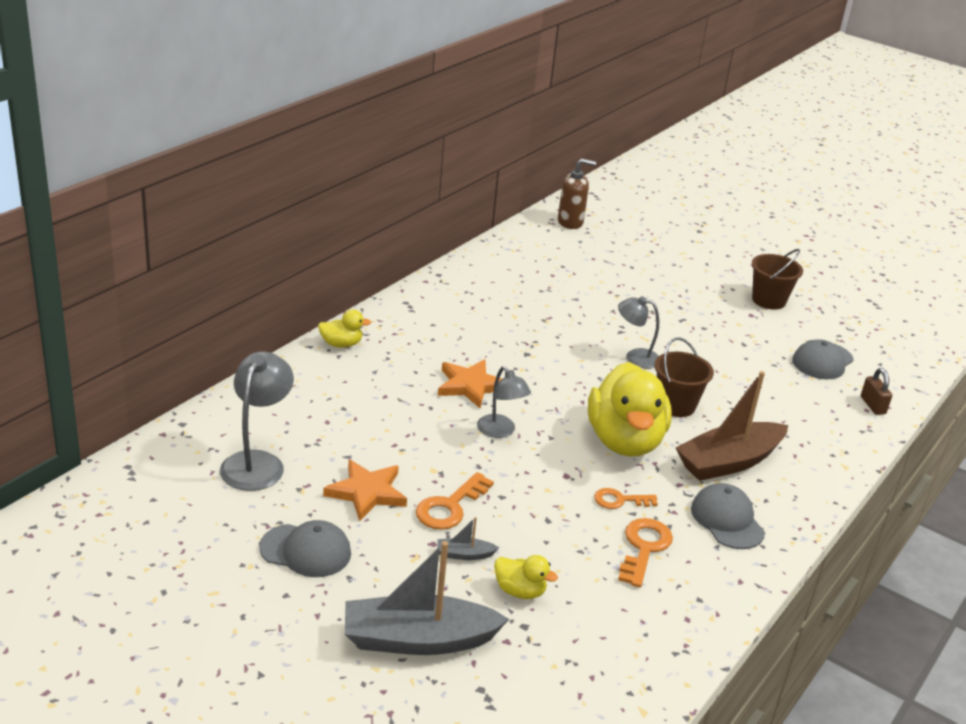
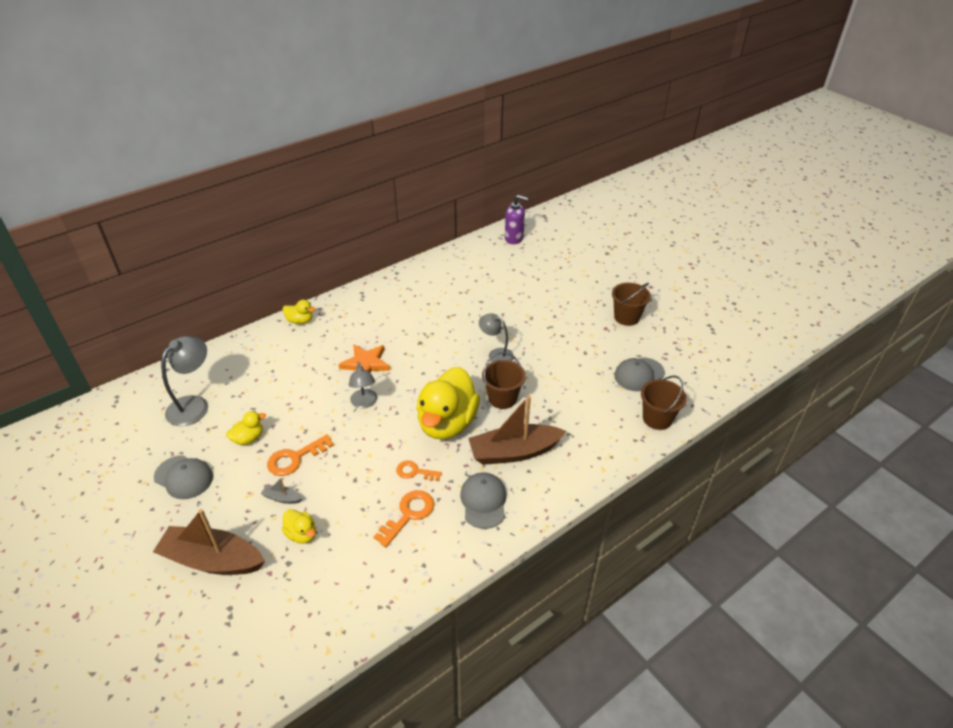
camera: 20 degrees right, 10 degrees up
orange star [323,459,407,521] -> yellow duck [226,411,266,445]
grey boat [345,541,509,655] -> brown boat [153,509,265,575]
brown soap dispenser [558,158,596,229] -> purple soap dispenser [505,195,528,244]
brown padlock [861,368,892,415] -> brown bucket [641,376,687,430]

